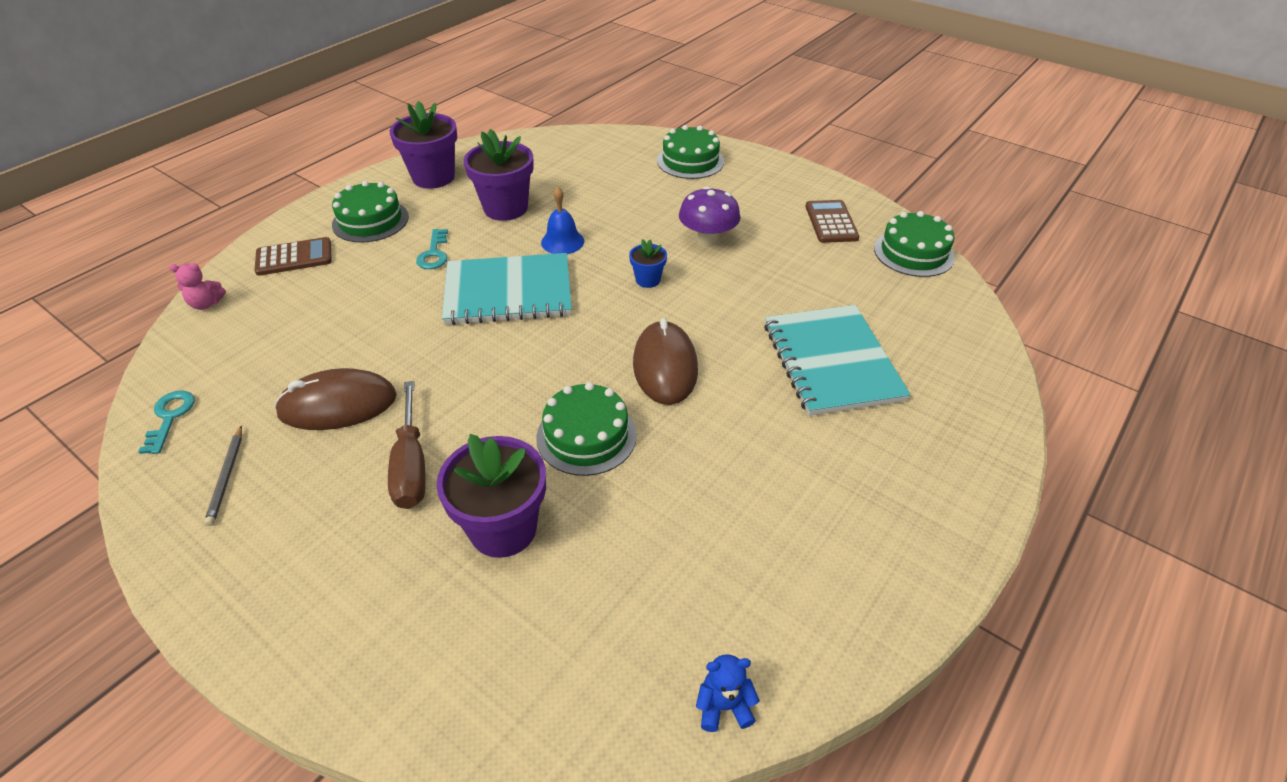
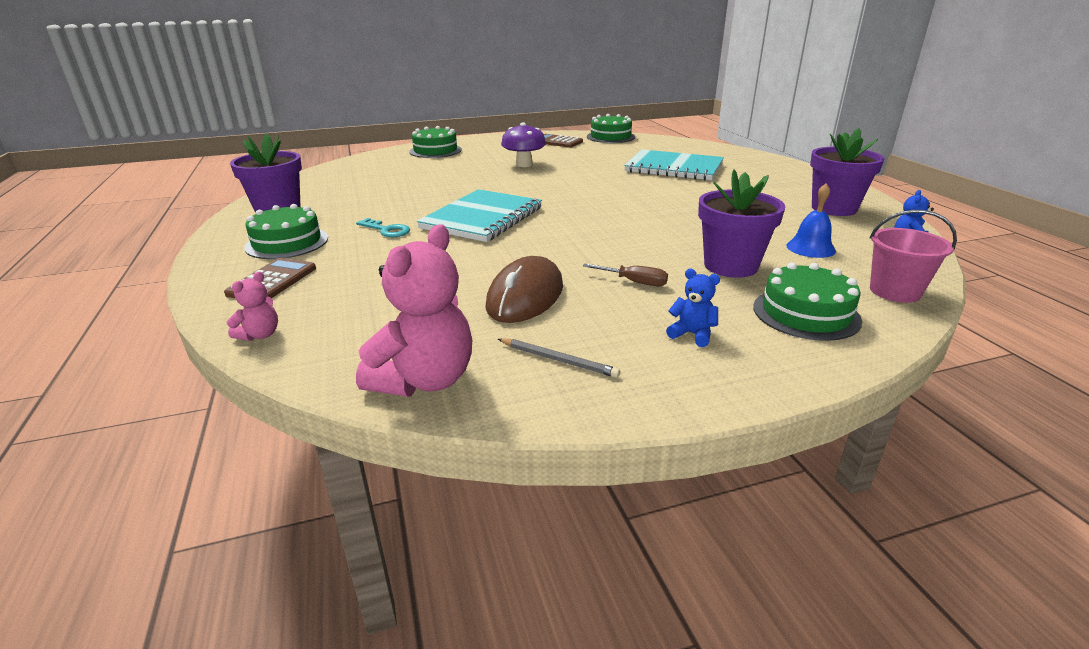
camera: 55 degrees left, 15 degrees down
turquoise key [138,391,195,454] -> pink teddy bear [356,224,472,397]
brown screwdriver [388,381,426,509] -> brown screwdriver [583,264,668,286], size x0.60
purple flower pot [464,129,534,221] -> purple flower pot moved to [810,128,884,216]
green cake [536,382,637,476] -> green cake moved to [753,263,862,341]
blue bell [541,187,584,254] -> blue bell moved to [786,183,836,258]
blue flower pot [629,239,667,288] -> none
brown mouse [633,318,698,405] -> none
none -> blue teddy bear [666,269,720,347]
none -> pink bucket [869,210,957,303]

